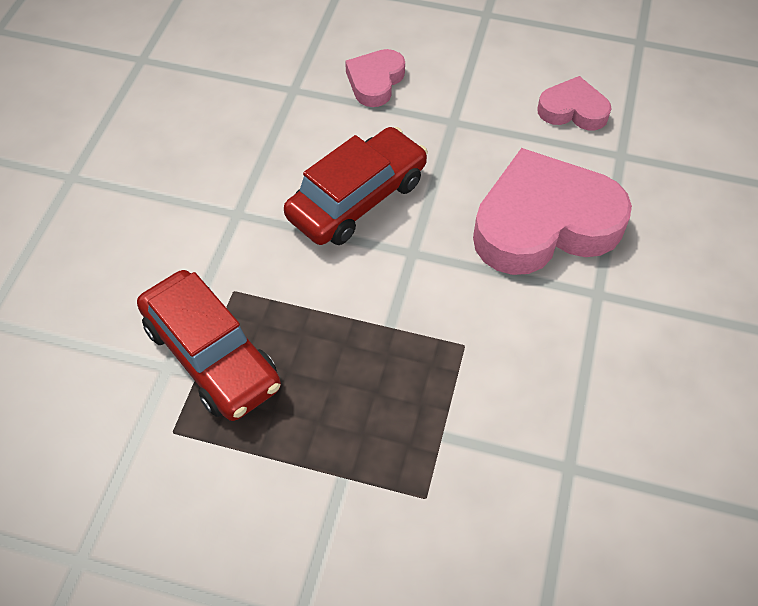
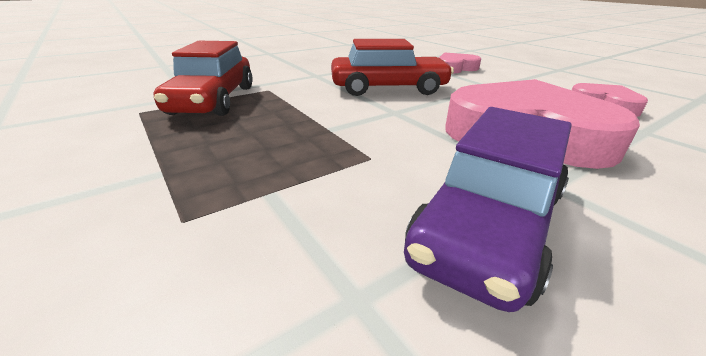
camera: 40 degrees right, 25 degrees down
none -> purple car [404,107,572,312]

